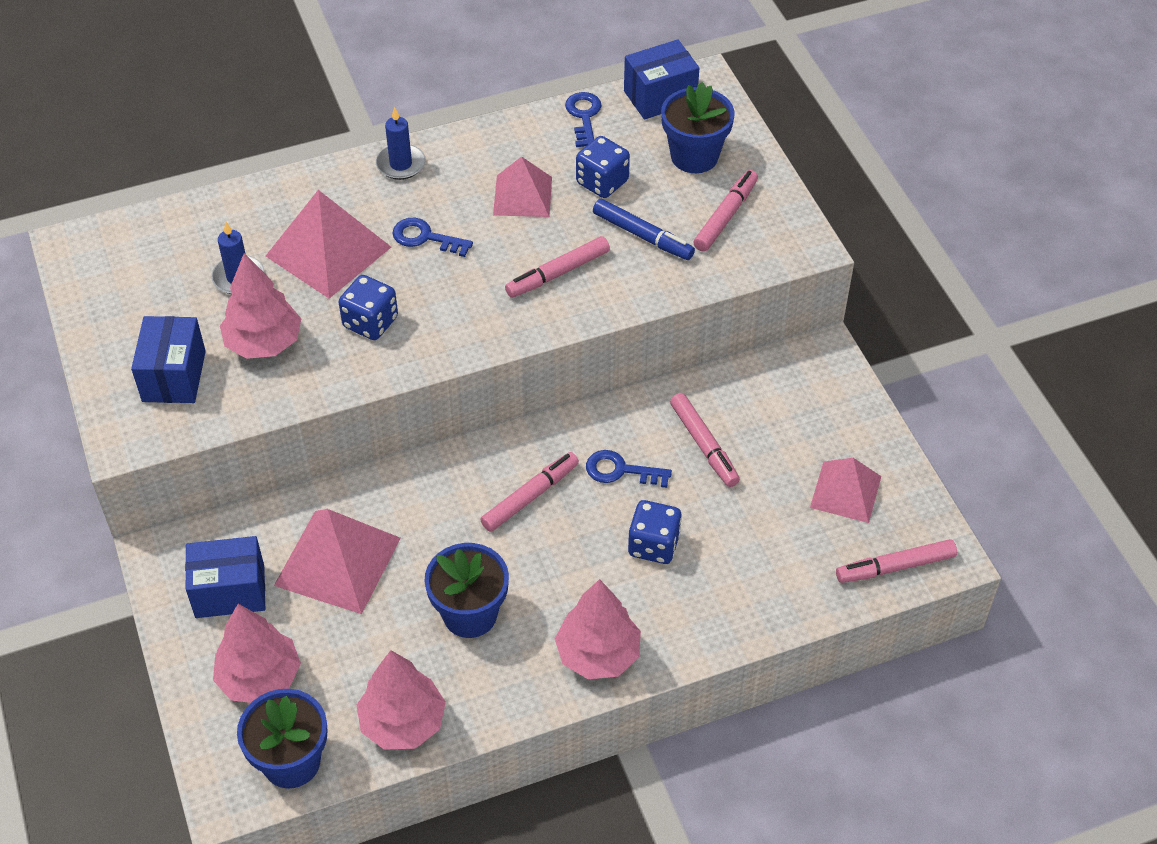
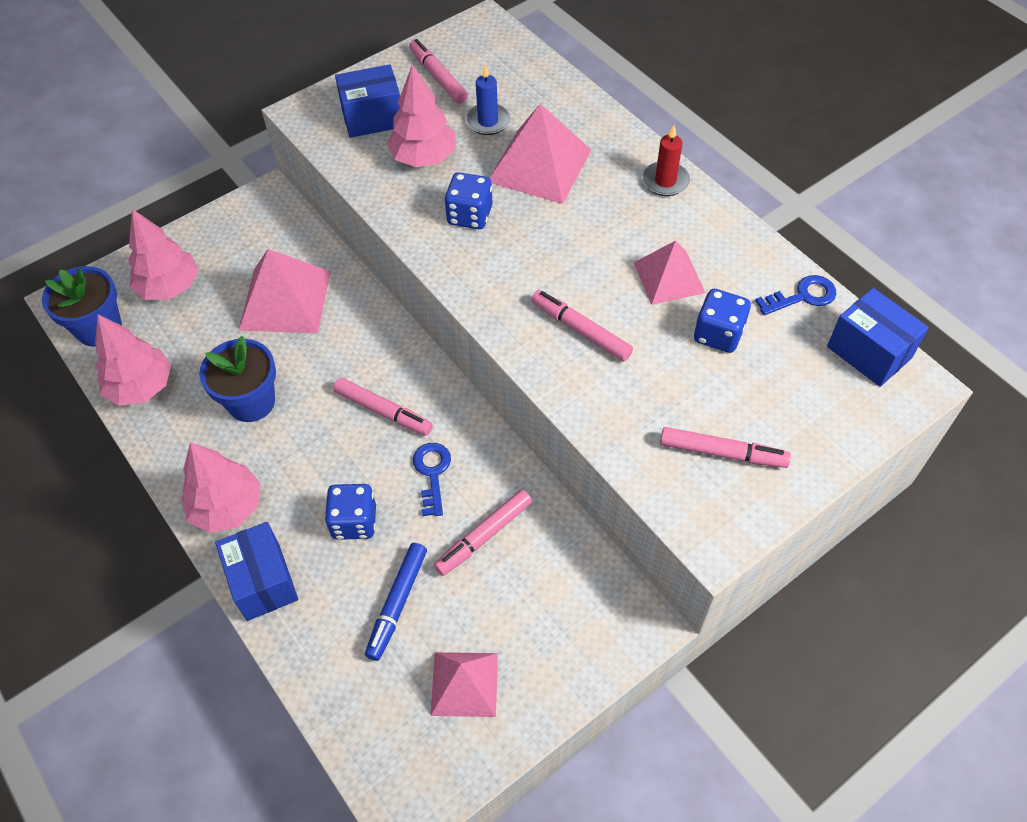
camera: 75 degrees right, 5 degrees up
blue box [185,536,265,618] -> blue box moved to [215,522,298,621]
blue candle [376,107,426,180] -> red candle [642,125,690,196]
blue key [392,218,473,257] -> none
blue marker [593,199,695,260] -> blue marker moved to [365,543,427,661]
blue flower pot [661,82,735,173] -> none
pink marker [836,539,957,583] -> pink marker moved to [409,39,468,104]

